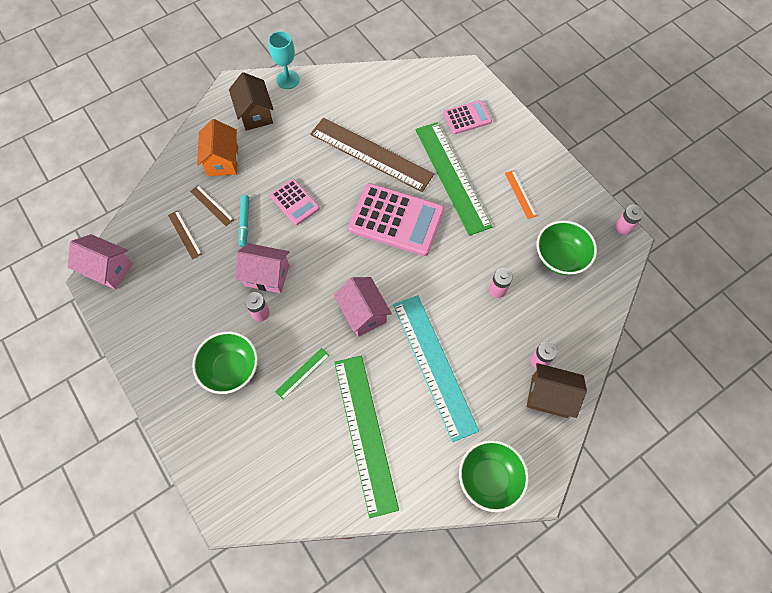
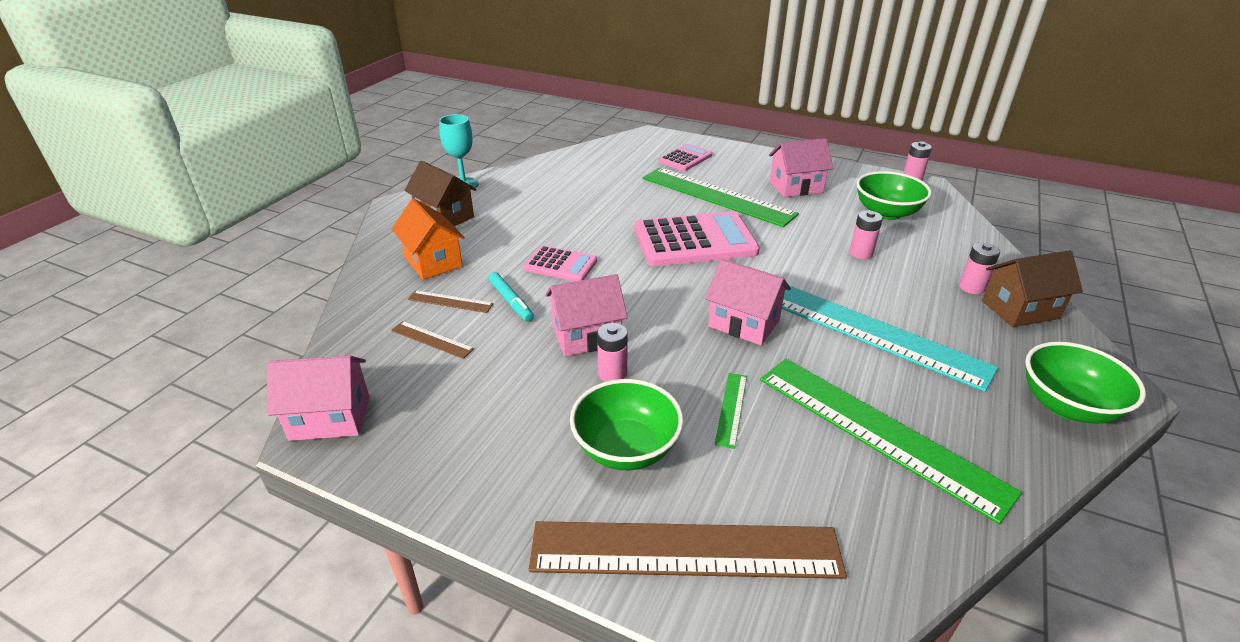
camera: 30 degrees left, 30 degrees down
brown ruler [310,117,434,192] -> brown ruler moved to [529,521,847,579]
orange ruler [505,170,537,219] -> pink house [769,138,833,197]

